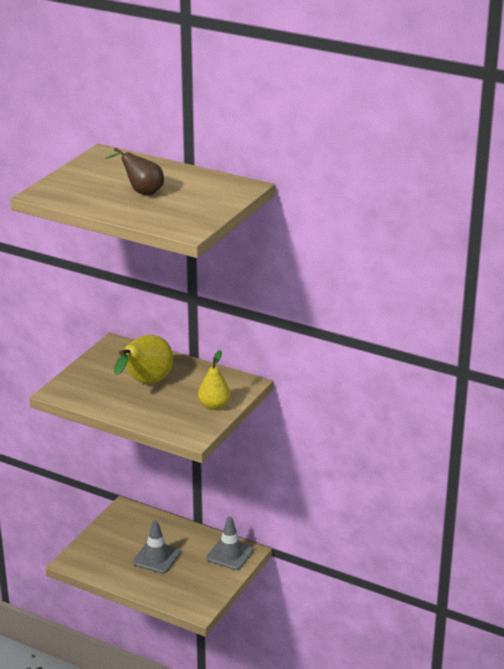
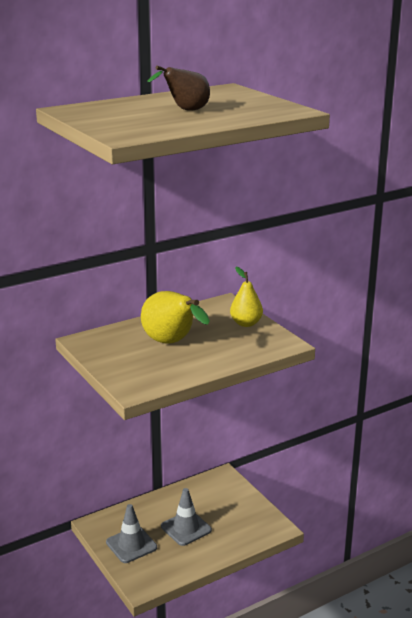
camera: 60 degrees left, 5 degrees down
grey traffic cone [206,517,254,570] -> grey traffic cone moved to [106,504,157,563]

